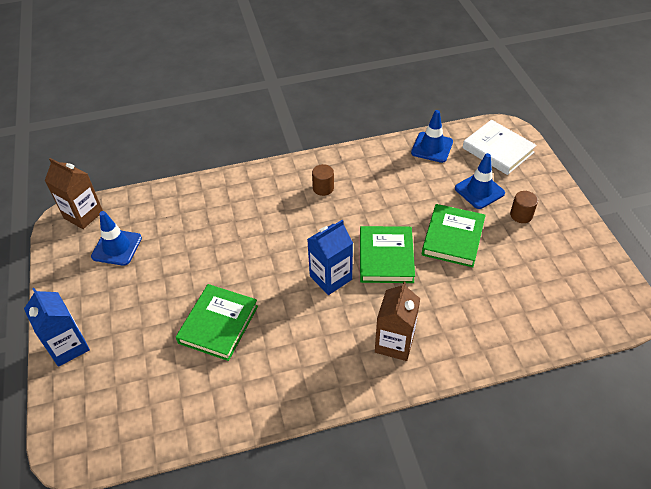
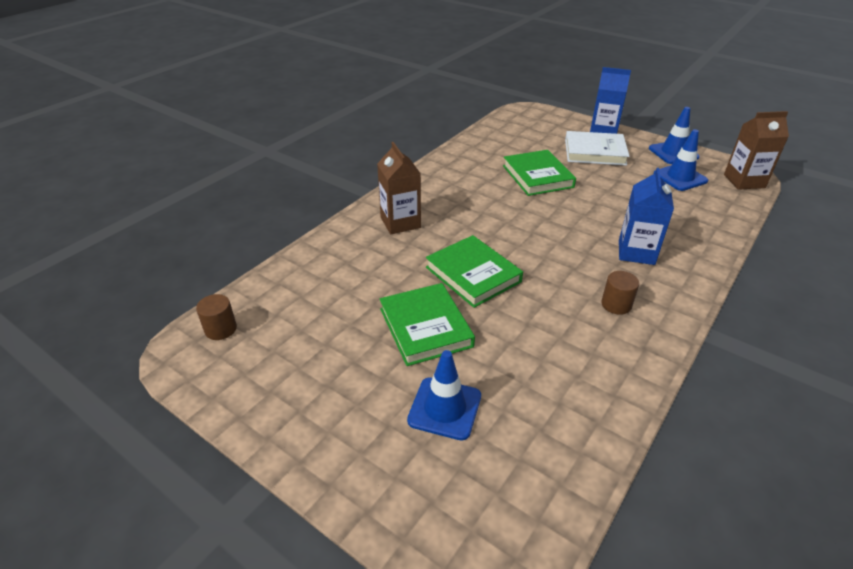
camera: 140 degrees right, 10 degrees down
blue carton [307,220,353,295] -> blue carton moved to [619,168,674,265]
blue traffic cone [411,110,453,163] -> blue traffic cone moved to [649,107,700,164]
white book [463,120,537,175] -> white book moved to [565,131,629,166]
brown cylinder [510,191,538,223] -> brown cylinder moved to [196,294,237,340]

